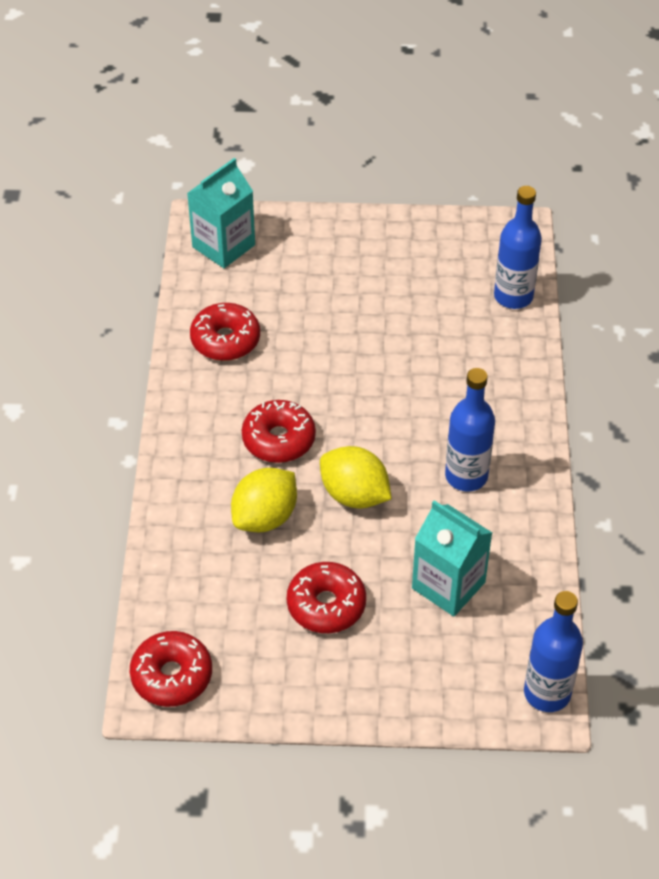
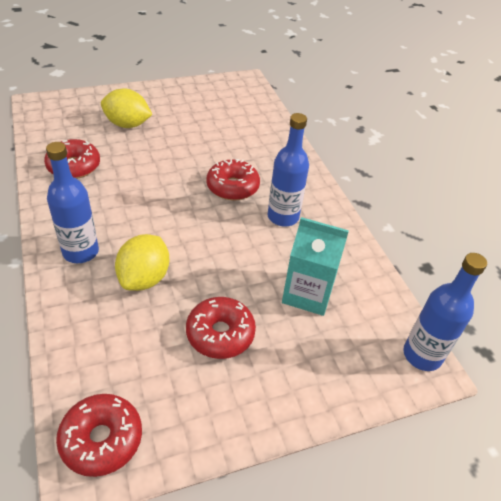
camera: 25 degrees left, 5 degrees down
turquoise carton [187,158,255,268] -> none
red donut [242,400,316,463] -> red donut moved to [207,159,260,201]
yellow lemon [320,446,392,509] -> yellow lemon moved to [101,88,152,128]
blue bottle [494,186,542,309] -> blue bottle moved to [46,142,99,263]

